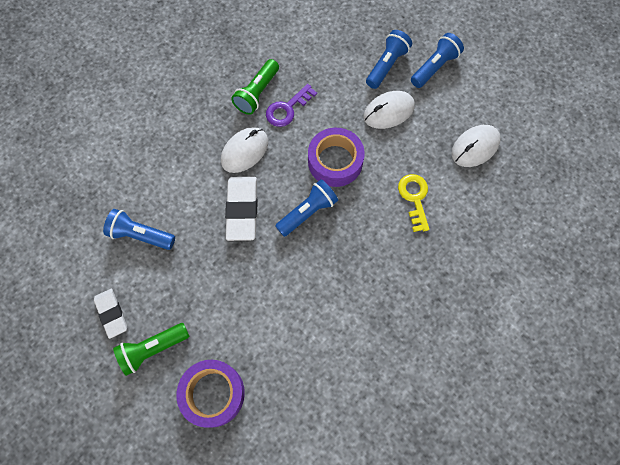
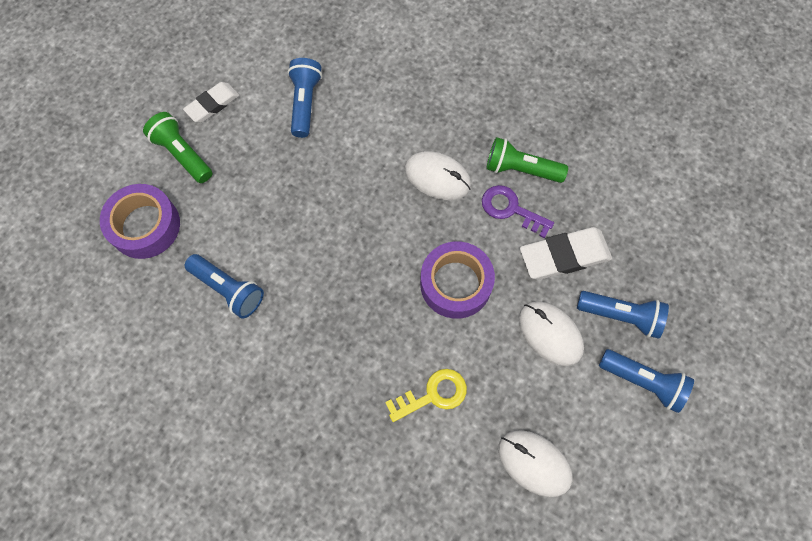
camera: 75 degrees right, 0 degrees up
white eraser [225,177,258,241] -> white eraser moved to [520,227,612,280]
blue flashlight [275,179,338,237] -> blue flashlight moved to [185,254,264,319]

